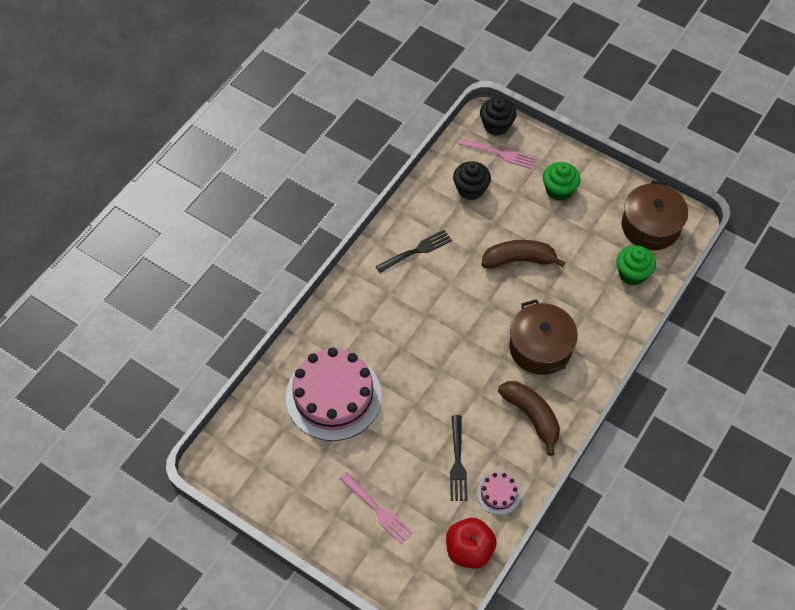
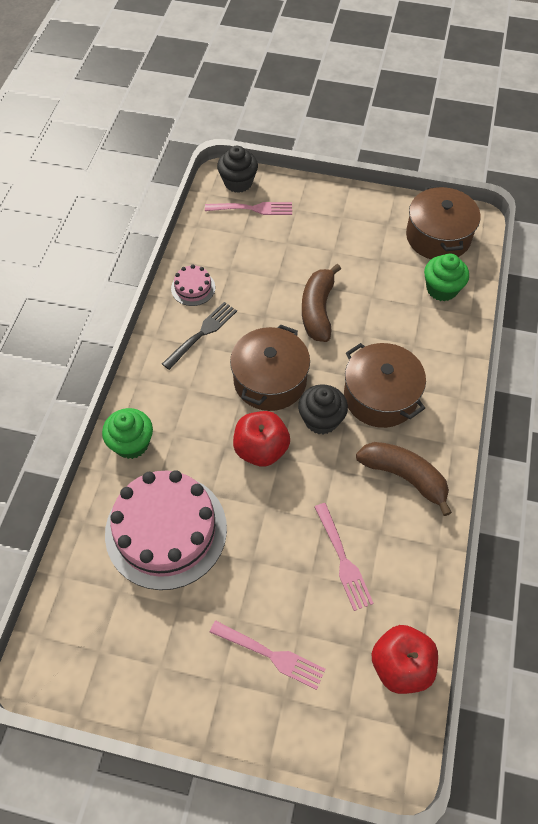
camera: 20 degrees left, 0 degrees up
black fork [450,415,467,501] -> pink fork [315,503,374,611]
black cupcake [453,161,491,200] -> black cupcake moved to [298,384,348,435]
pink cake [477,473,521,515] -> pink cake moved to [171,265,215,306]
brown banana [482,240,565,269] -> brown banana turned 60 degrees counterclockwise [302,264,341,342]
green cupcake [543,162,581,201] -> green cupcake moved to [102,408,153,459]
none -> brown pot [230,324,310,411]
none -> red apple [233,411,290,467]

